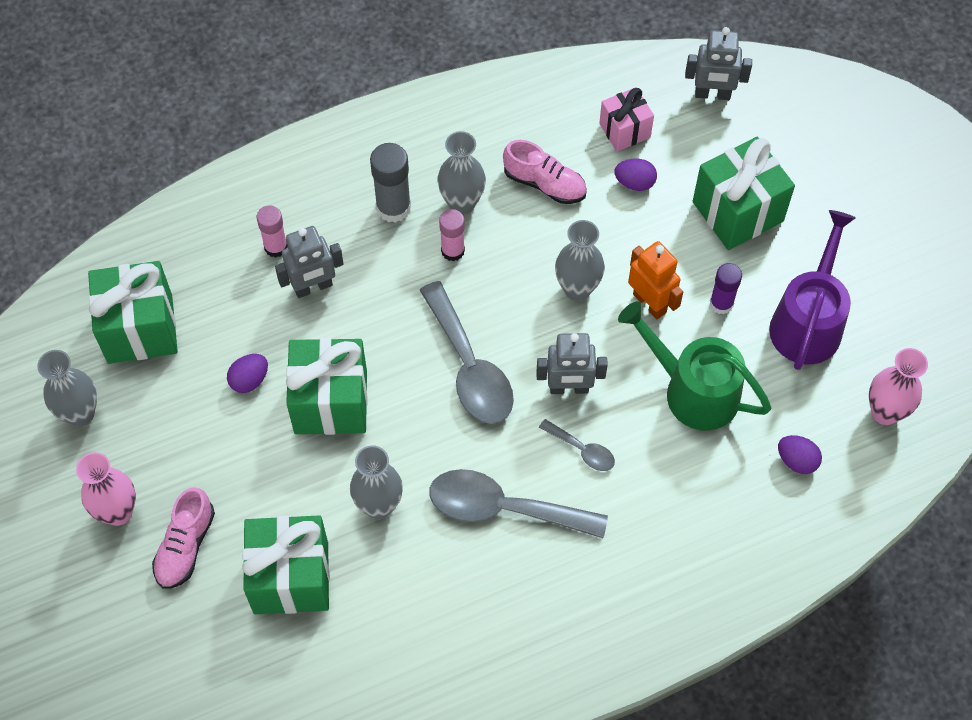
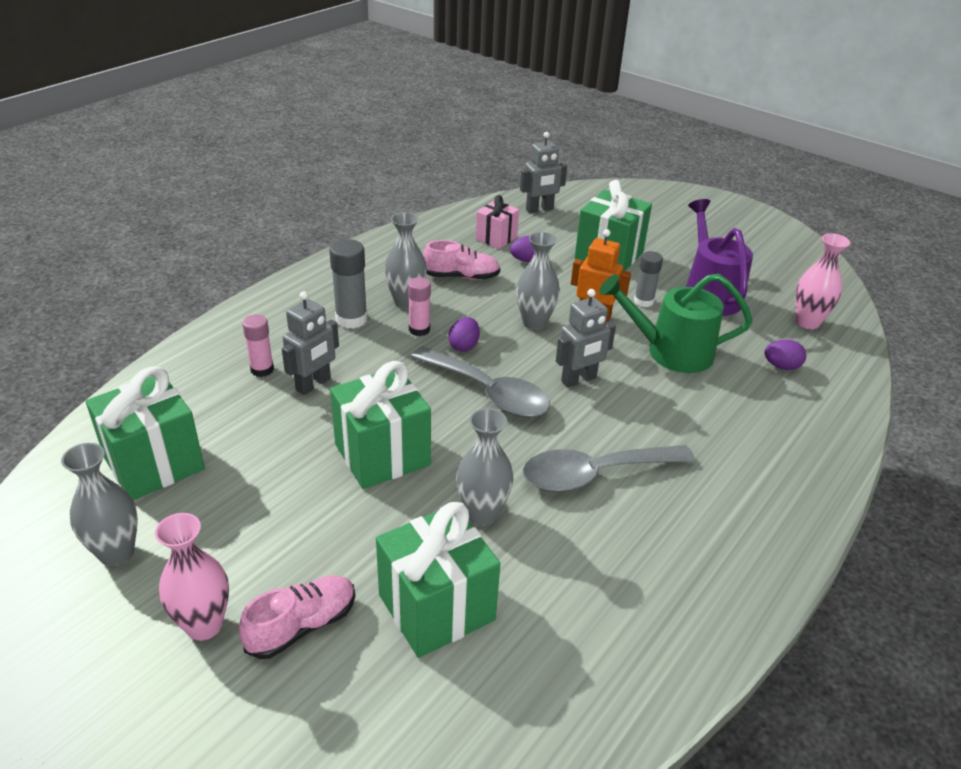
camera: 30 degrees left, 25 degrees down
pink shoe [152,487,215,589] -> pink shoe turned 120 degrees counterclockwise [238,575,355,659]
purple egg [227,354,268,393] -> purple egg moved to [448,317,480,352]
grey spoon [539,419,615,471] -> none
purple glue stick [710,263,742,314] -> grey glue stick [634,251,663,307]

